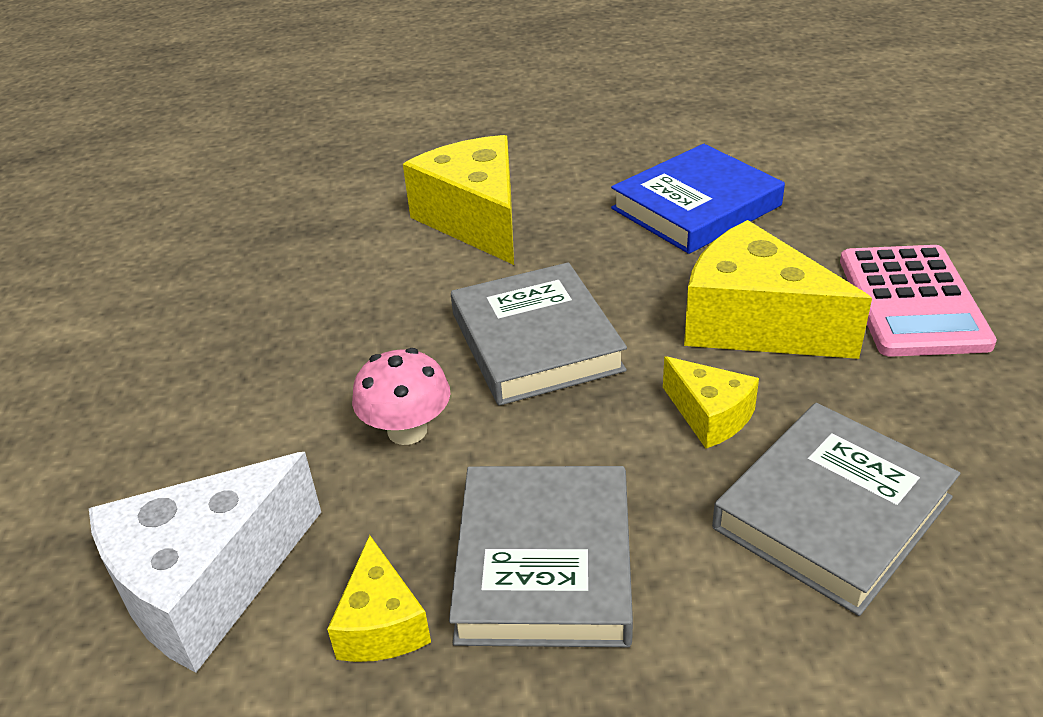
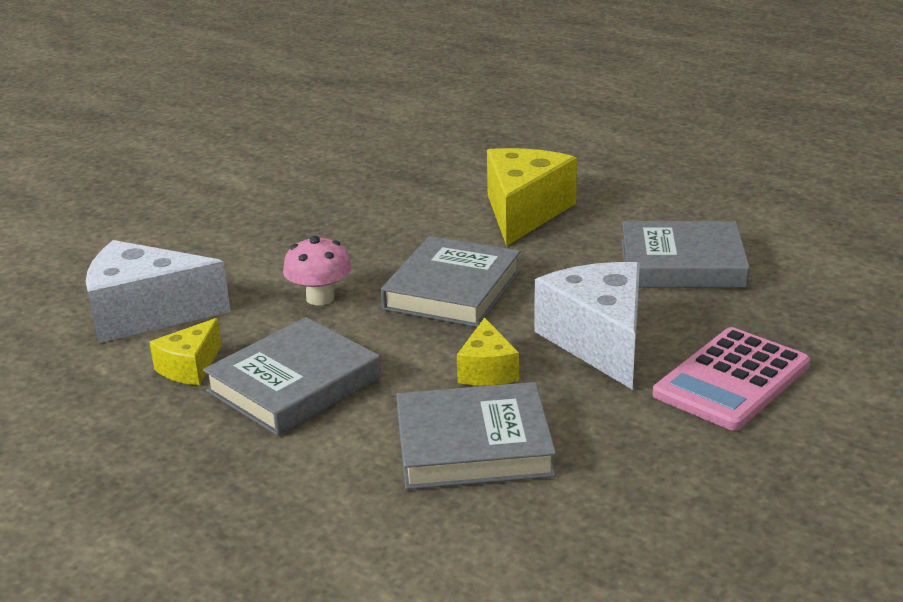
camera: 40 degrees right, 10 degrees down
blue book [611,144,785,254] -> grey book [621,221,750,288]
yellow cheese [684,220,872,359] -> white cheese [535,262,640,390]

